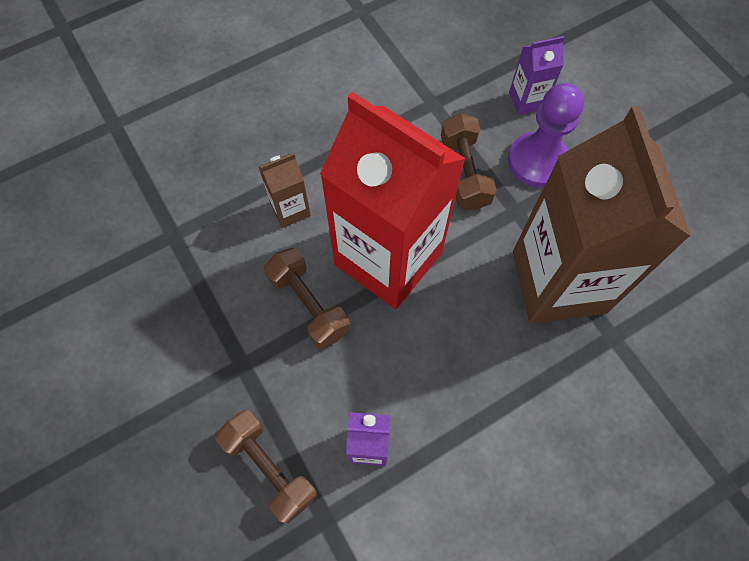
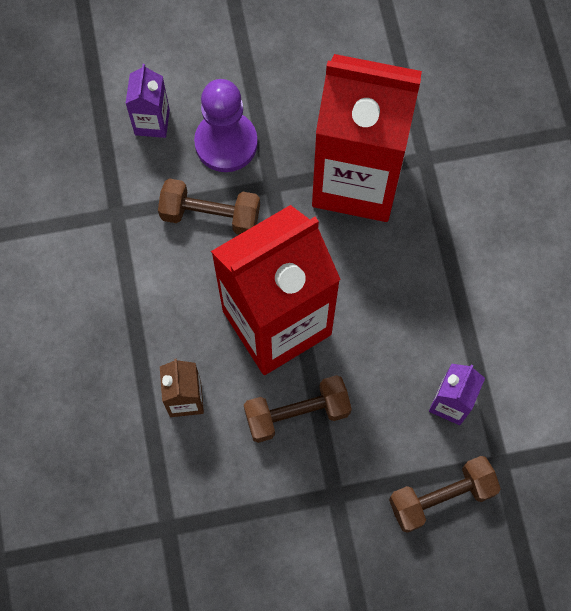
camera: 70 degrees left, 5 degrees up
brown carton [513,106,691,323] -> red carton [312,54,422,222]

